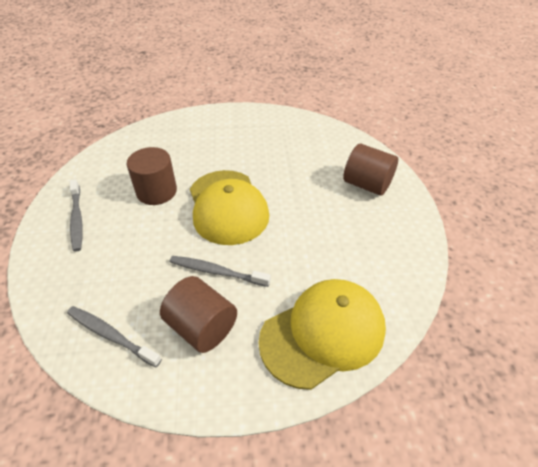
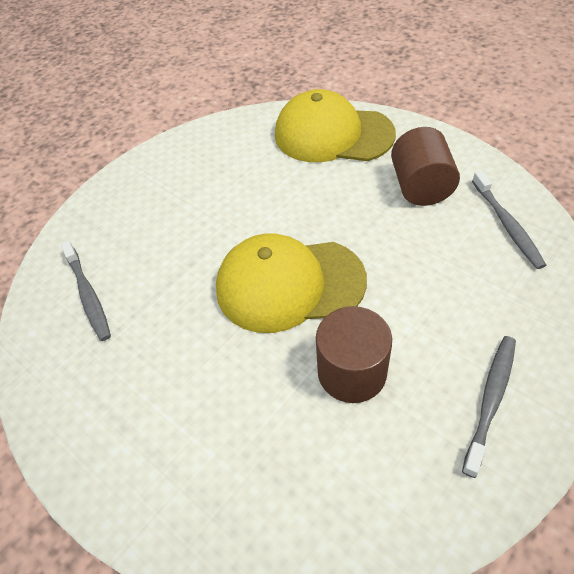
camera: 130 degrees left, 5 degrees up
grey toothbrush [170,256,271,287] -> grey toothbrush moved to [61,240,111,341]
yellow cap [190,170,269,245] -> yellow cap turned 120 degrees counterclockwise [216,233,367,333]
brown cylinder [343,143,398,196] -> none

